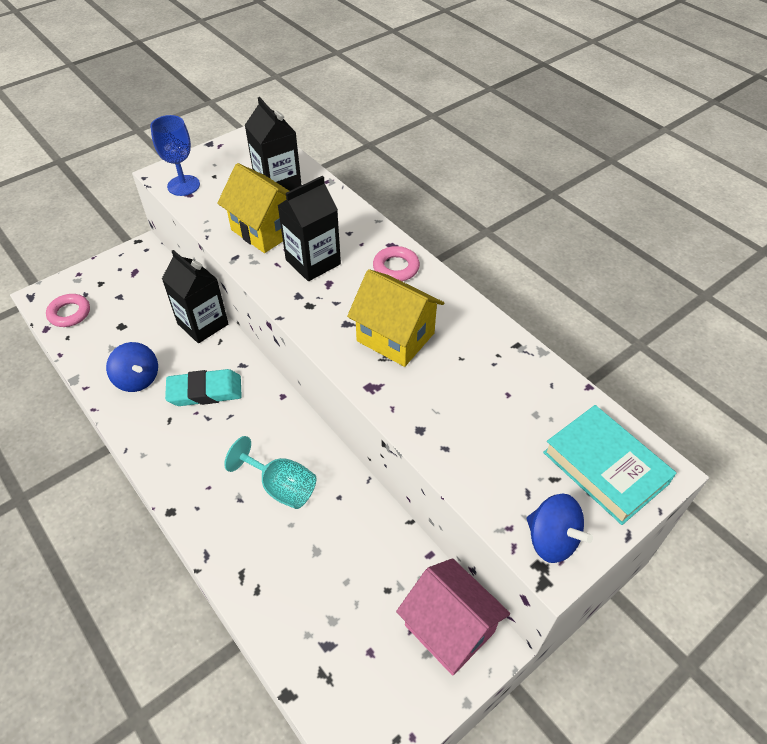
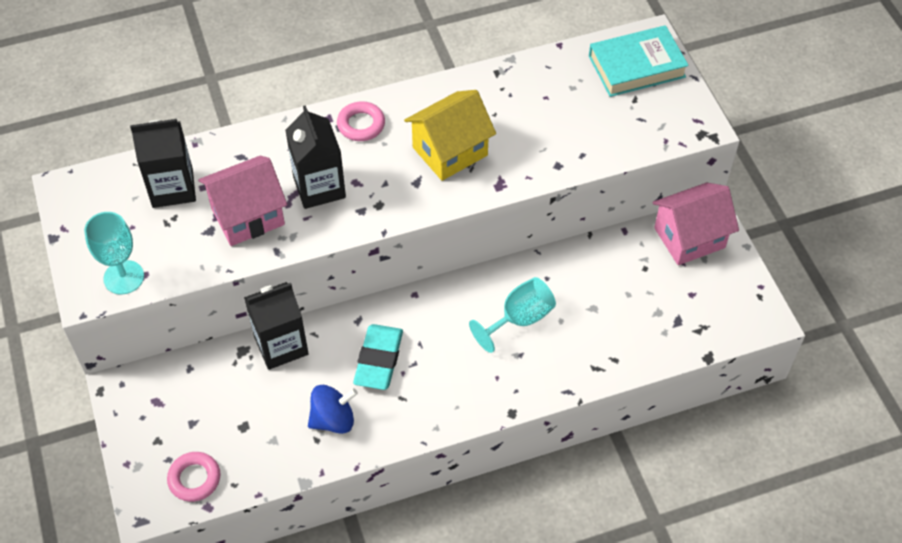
camera: 70 degrees left, 5 degrees up
blue goblet [150,115,200,196] -> turquoise goblet [84,212,144,295]
yellow house [217,163,289,253] -> pink house [198,156,287,246]
blue spinning top [527,493,593,563] -> none

